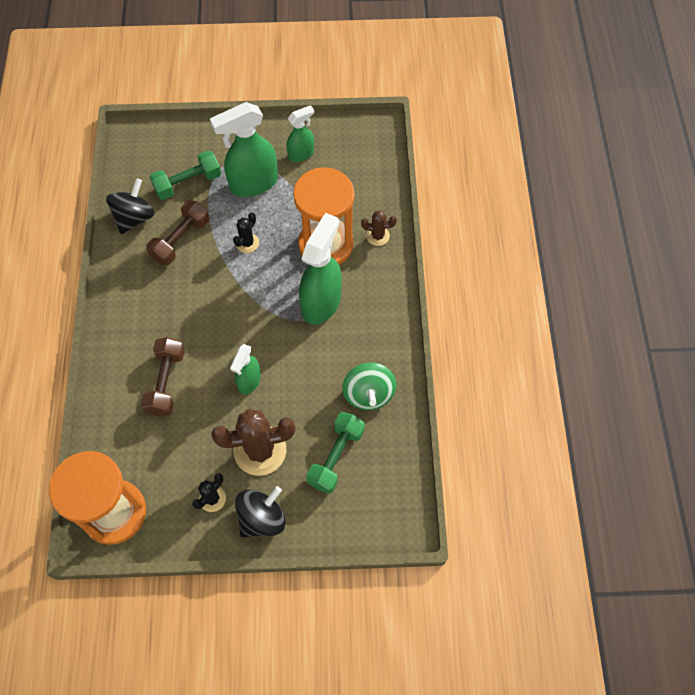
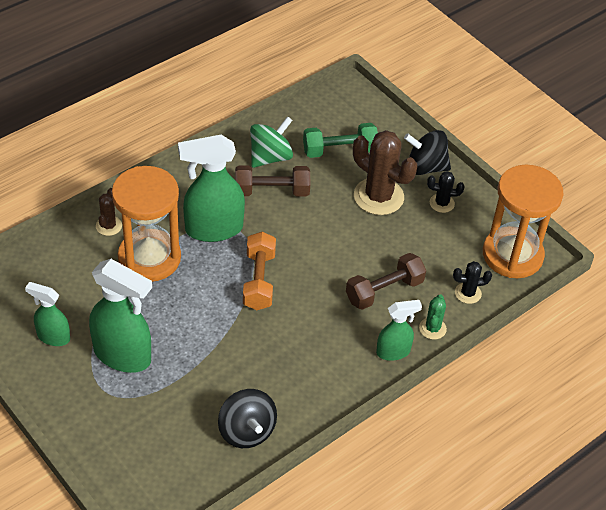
camera: 130 degrees left, 15 degrees down
black spinning top [106,178,154,234] -> black spinning top turned 105 degrees counterclockwise [218,389,277,448]
brown dumbbell [146,200,209,266] -> brown dumbbell moved to [235,165,310,197]
green dumbbell [150,150,221,200] -> none
green spray bottle [230,344,261,395] -> green spray bottle moved to [376,300,422,361]
black cactus [233,212,259,253] -> black cactus moved to [453,261,492,304]
brown cactus [361,210,397,246] -> brown cactus turned 45 degrees clockwise [96,188,122,236]
none -> orange dumbbell [243,232,276,310]
none -> green cactus [419,294,447,340]

